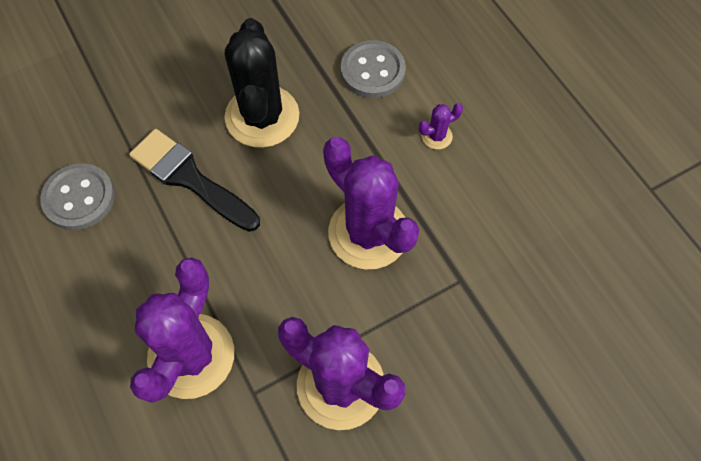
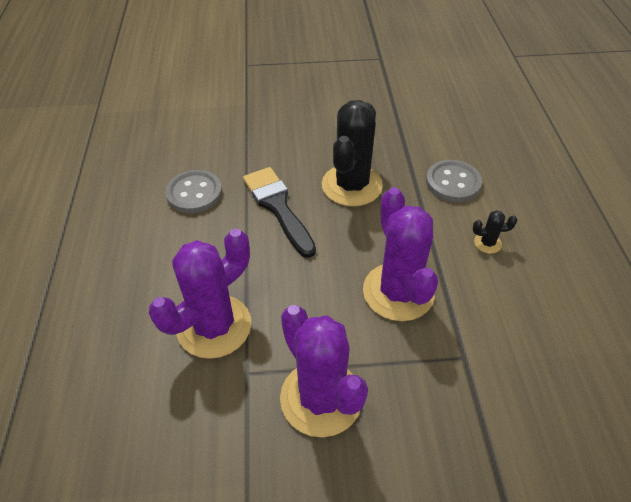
camera: 25 degrees right, 15 degrees down
purple cactus [419,103,463,149] -> black cactus [473,210,518,254]

